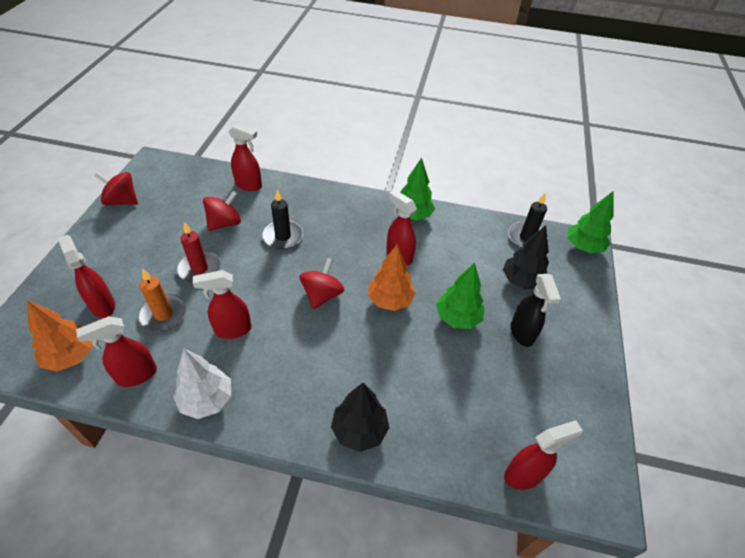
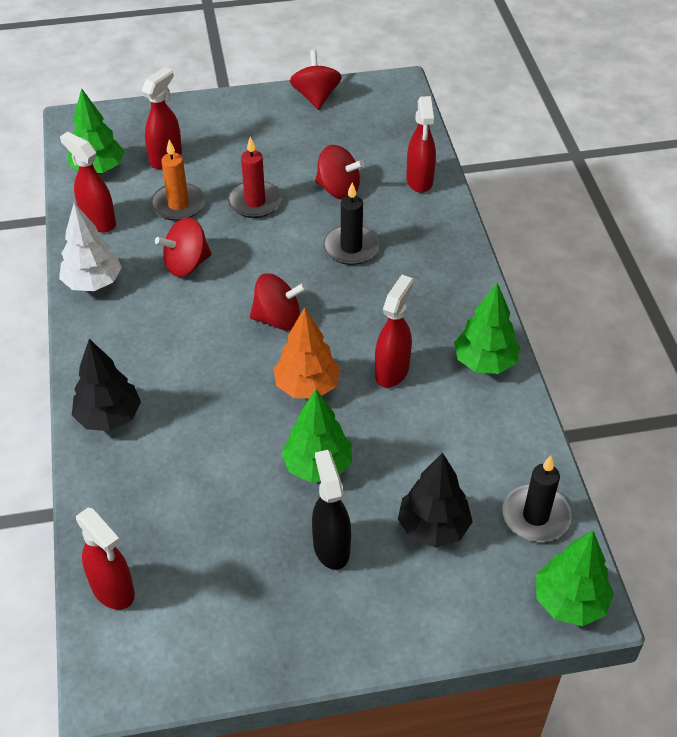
camera: 70 degrees right, 0 degrees up
orange tree [27,300,92,372] -> green tree [68,88,124,174]
red spray bottle [193,270,251,339] -> red spinning top [155,217,212,277]
black spray bottle [511,274,561,347] -> black spray bottle turned 105 degrees clockwise [312,450,351,570]

